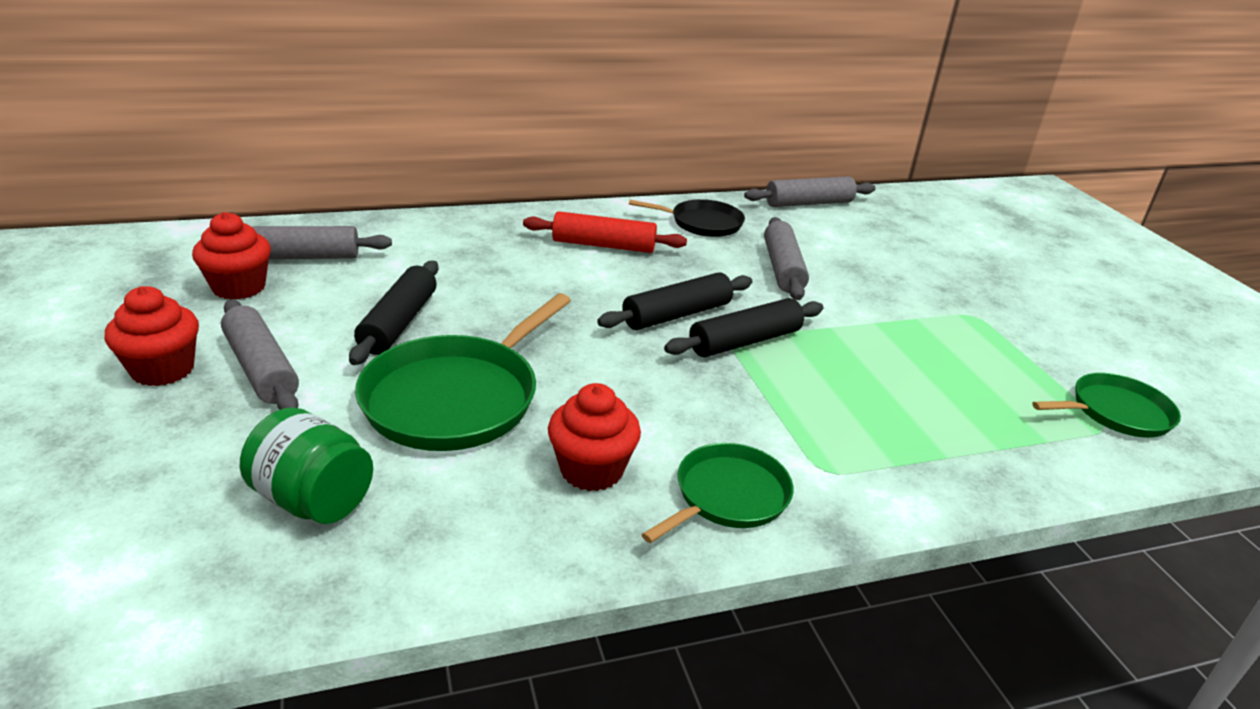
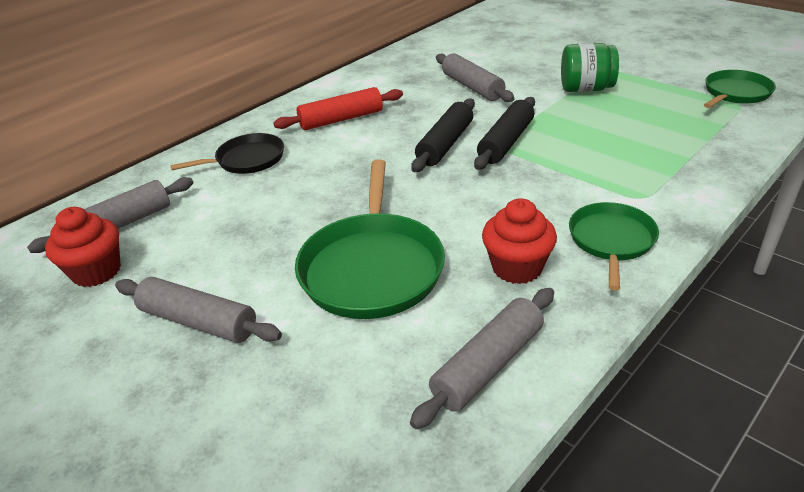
camera: 25 degrees left, 5 degrees up
red cupcake [104,286,199,386] -> none
green jar [240,407,373,524] -> green jar moved to [561,43,619,92]
black rolling pin [349,261,439,365] -> none
black pan [629,199,745,237] -> black pan moved to [170,133,284,174]
grey rolling pin [744,176,876,207] -> grey rolling pin moved to [410,288,554,429]

